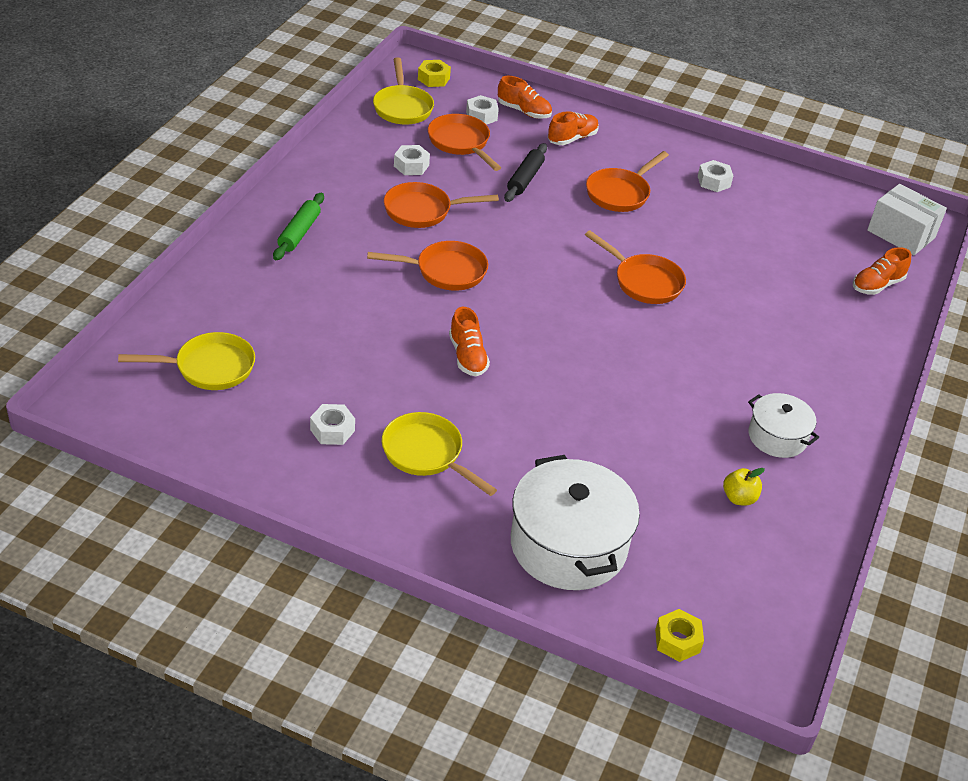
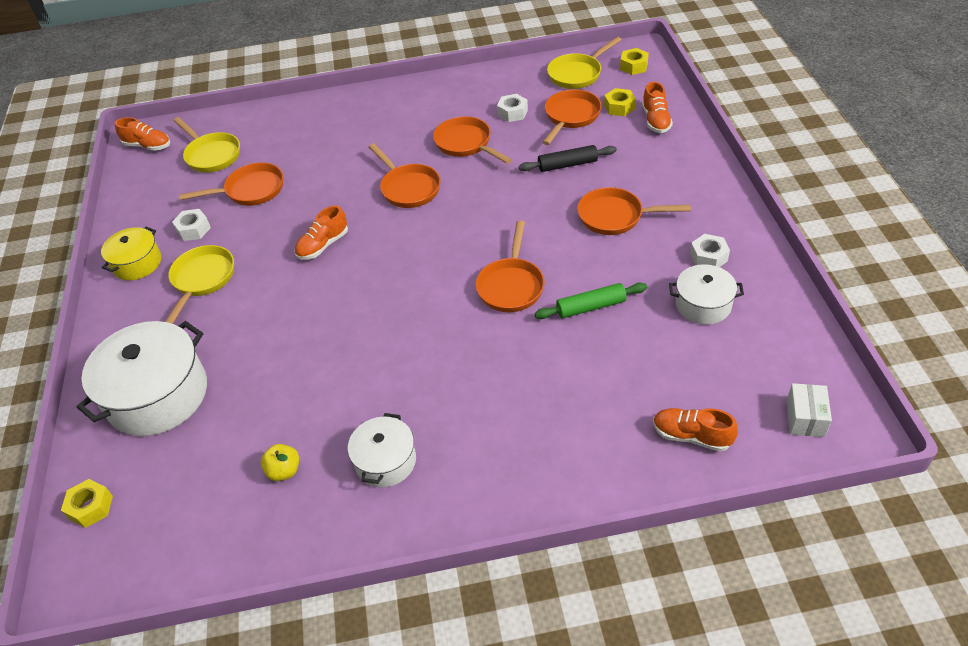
camera: 65 degrees right, 5 degrees up
green rolling pin [273,193,324,260] -> green rolling pin moved to [535,283,647,319]
white nut [466,95,499,125] -> yellow nut [604,88,636,116]
orange shoe [548,111,599,145] -> orange shoe moved to [115,117,170,151]
white box [867,184,947,255] -> white box [786,383,832,437], size x0.63
none -> yellow pot [101,227,161,280]
none -> orange pan [179,163,283,206]
none -> white pot [669,264,744,325]

